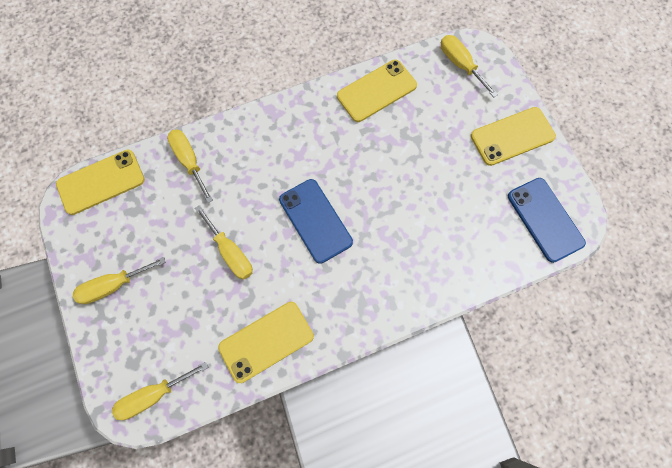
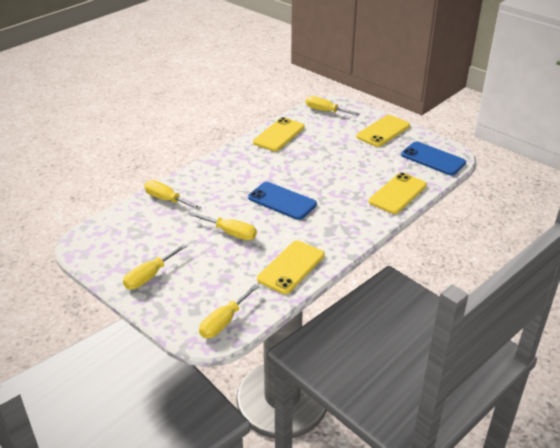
camera: 25 degrees left, 35 degrees down
yellow phone [56,150,145,215] -> yellow phone moved to [369,172,427,214]

